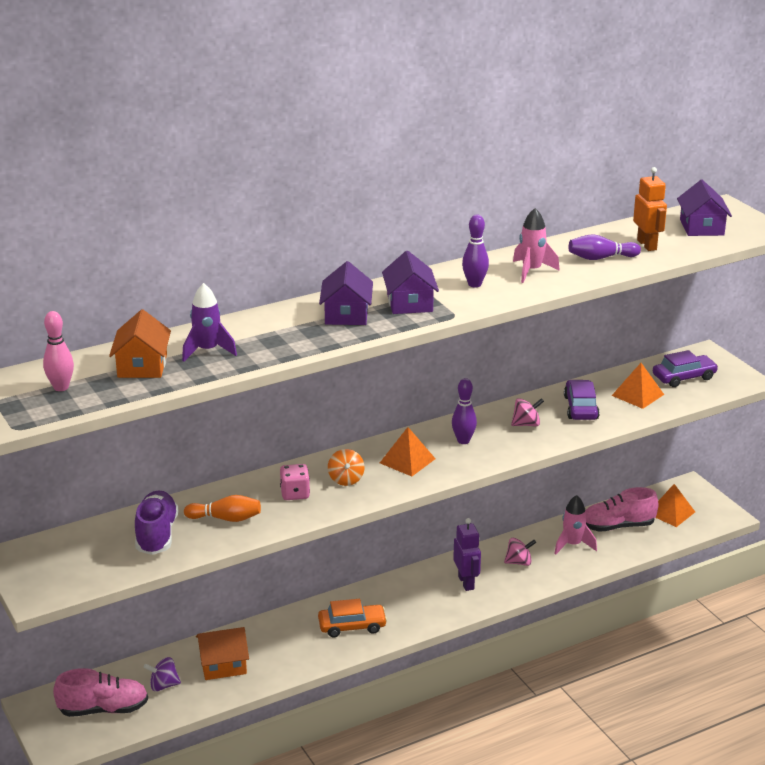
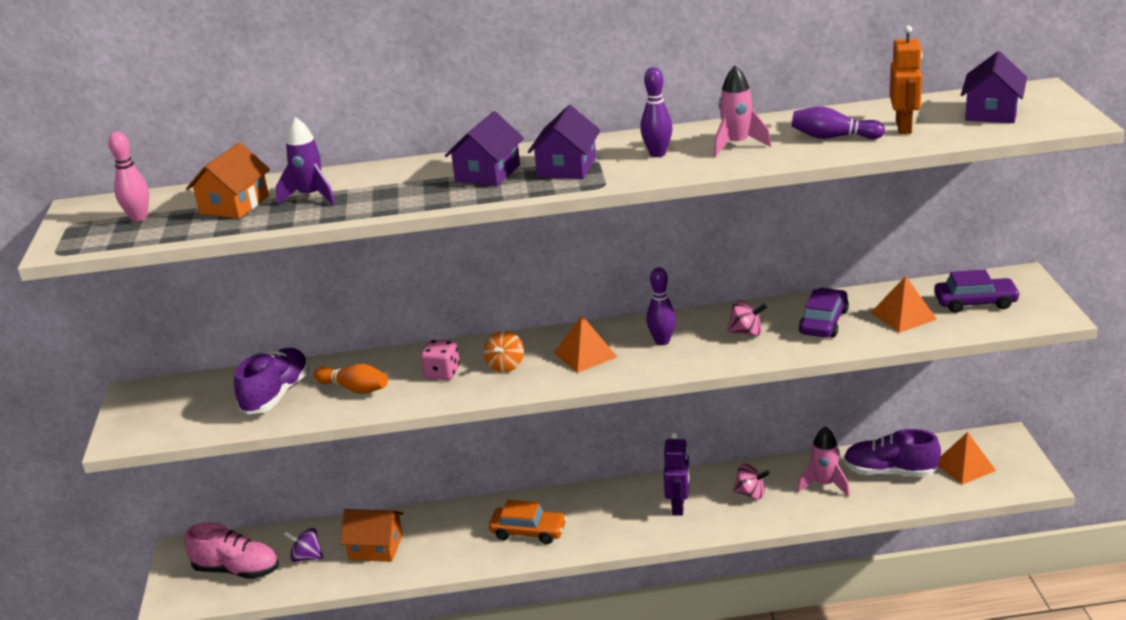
camera: 25 degrees right, 0 degrees up
pink shoe [585,487,658,532] -> purple shoe [844,429,941,477]

